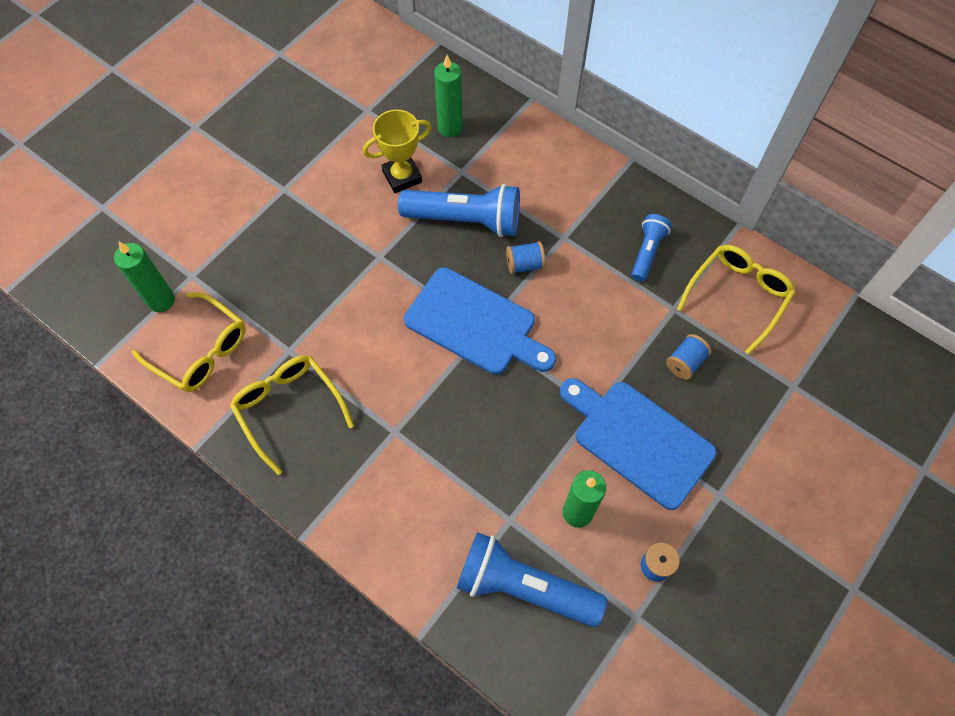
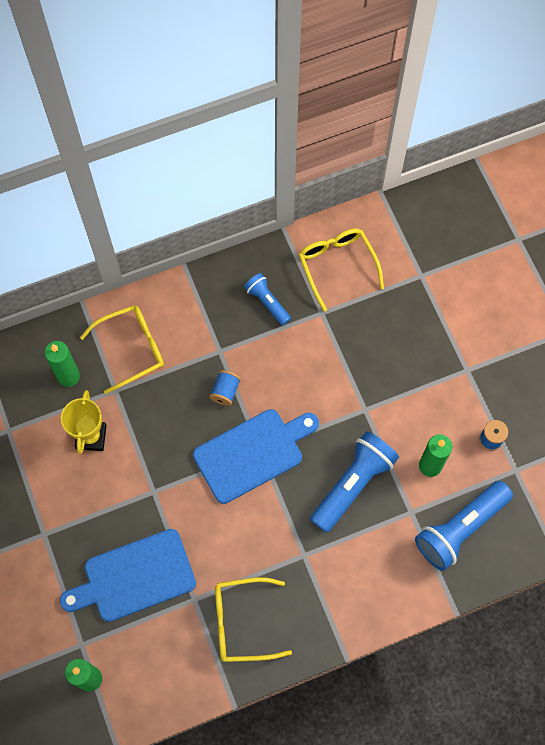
camera: 60 degrees left, 5 degrees up
yellow glasses [132,292,246,392] -> yellow glasses moved to [80,305,164,394]
blue flashlight [398,184,520,237] -> blue flashlight moved to [310,431,399,533]
blue cutting board [560,378,716,510] -> blue cutting board moved to [60,529,196,622]
blue spool [666,334,712,380] -> none

